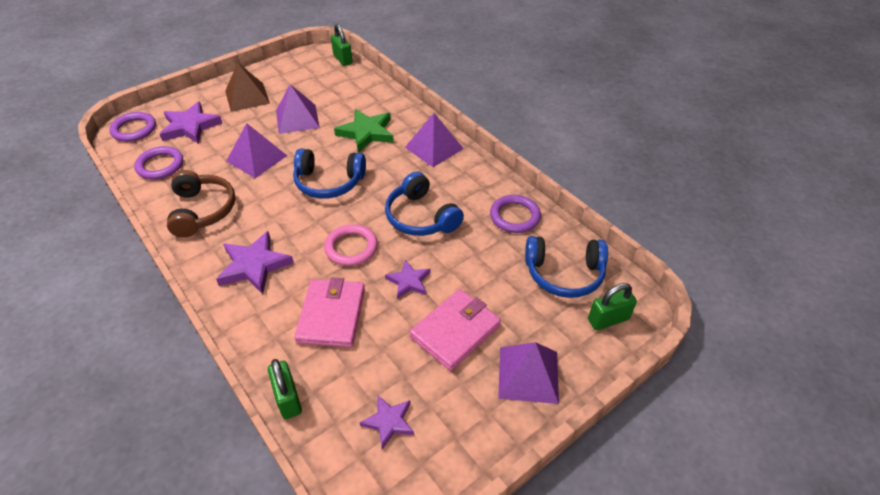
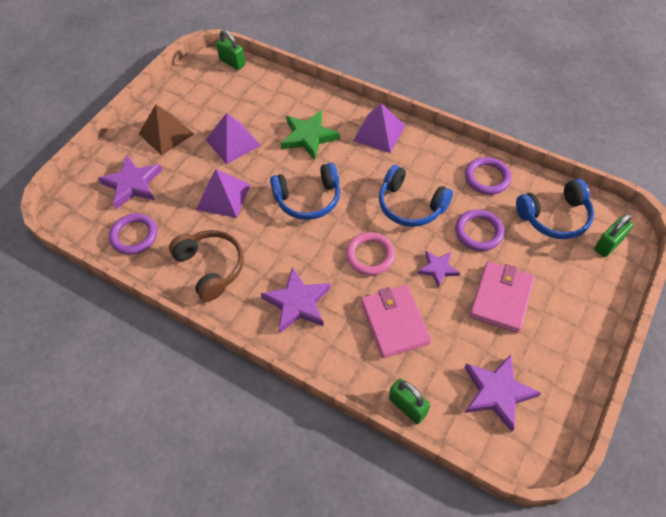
camera: 20 degrees left, 10 degrees up
purple ring [109,112,156,142] -> purple ring moved to [455,209,504,251]
purple star [359,395,414,449] -> purple star [464,354,541,432], size x1.65
purple pyramid [498,342,559,404] -> none

